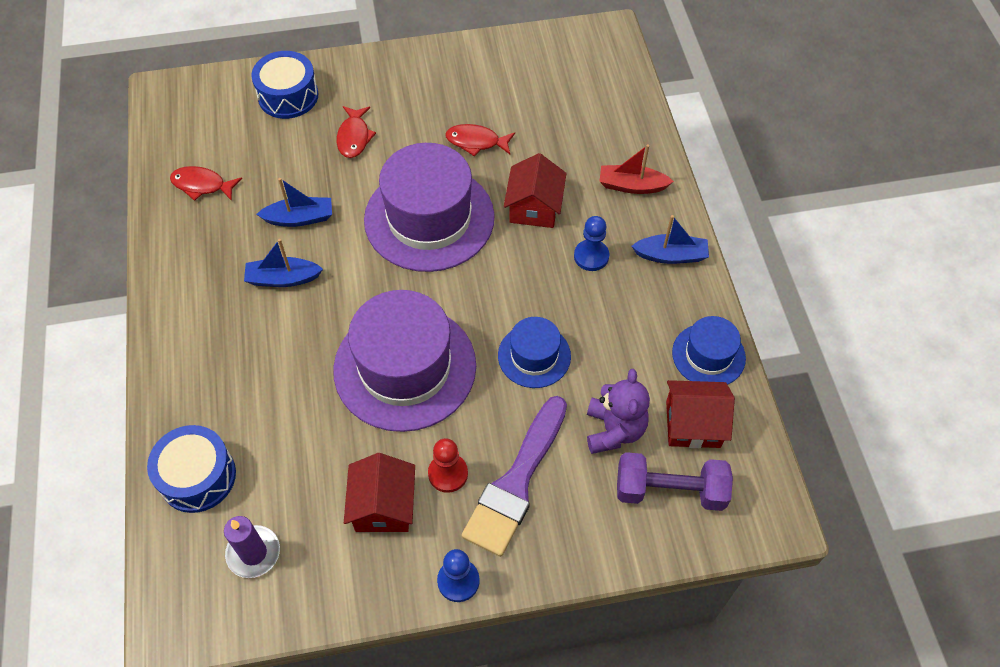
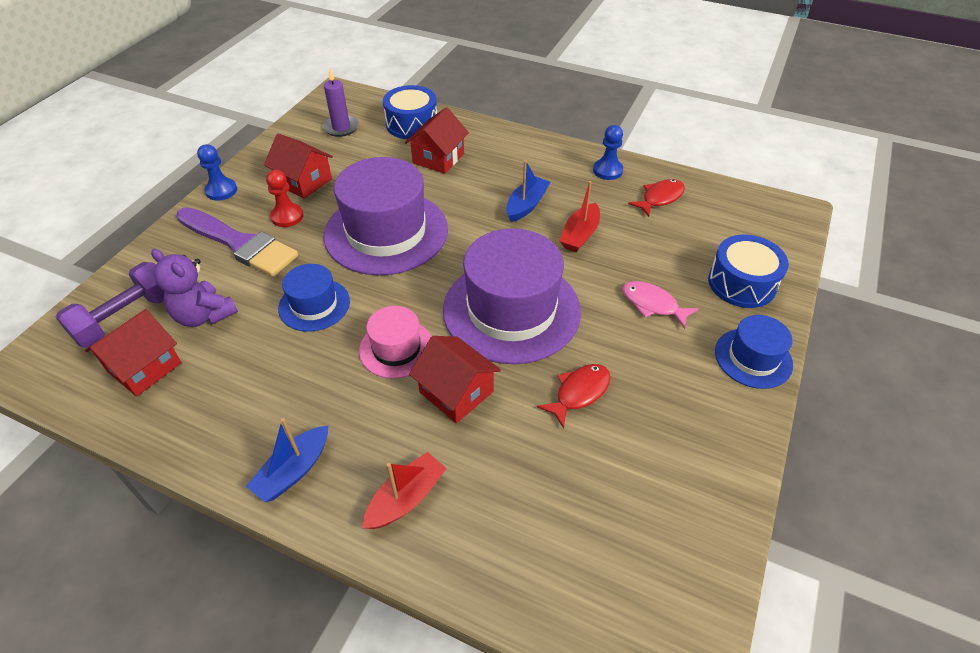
camera: 125 degrees right, 10 degrees down
blue boat [256,178,332,227] -> red boat [560,181,600,252]
red fish [337,106,376,158] -> pink fish [622,281,699,329]
purple brush [462,396,567,557] -> purple brush turned 150 degrees clockwise [176,207,298,277]
blue pawn [574,216,609,271] -> blue pawn moved to [593,125,623,180]
blue hat [672,316,746,385] -> blue hat moved to [715,315,793,389]
none -> pink hat [359,306,432,379]
none -> red house [405,107,469,174]

